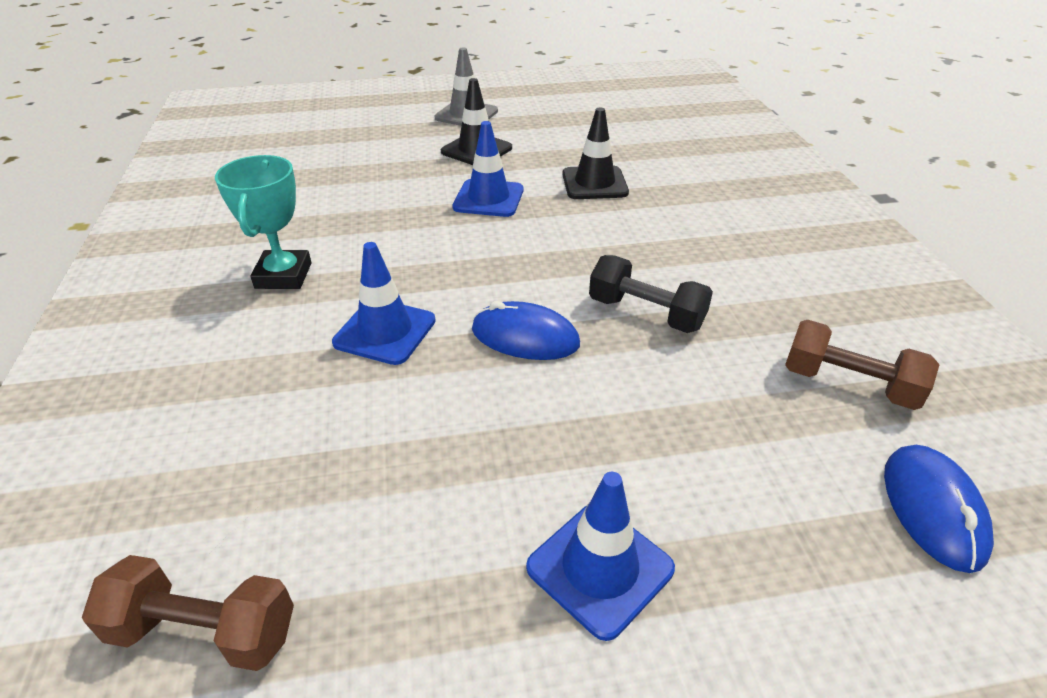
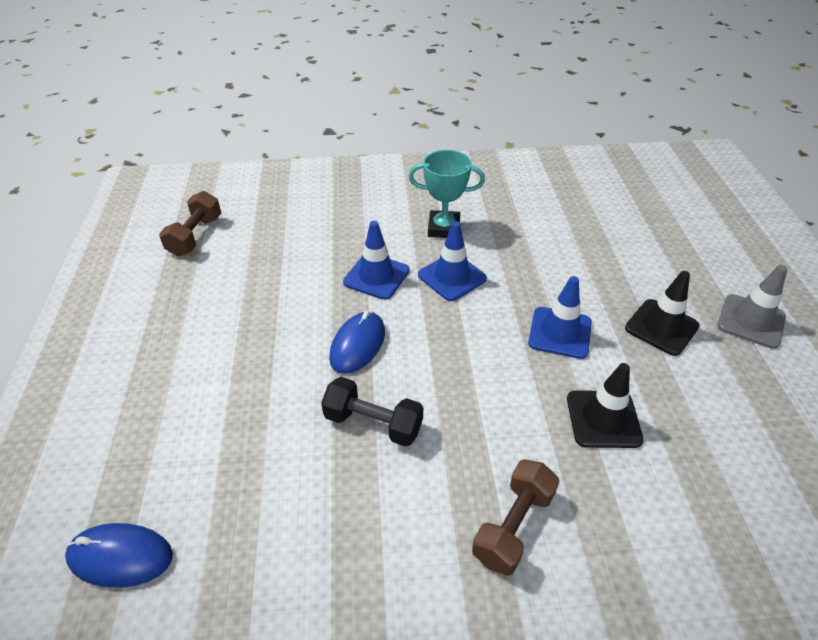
camera: 95 degrees right, 5 degrees up
blue traffic cone [526,472,675,641] -> blue traffic cone moved to [418,221,487,301]
black dumbbell [589,255,713,333] -> black dumbbell turned 75 degrees clockwise [321,377,423,447]
brown dumbbell [785,320,940,410] -> brown dumbbell moved to [472,459,560,576]

